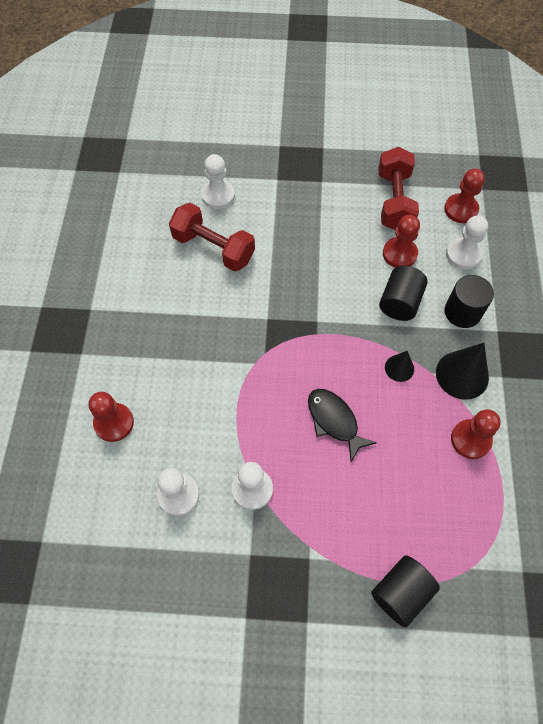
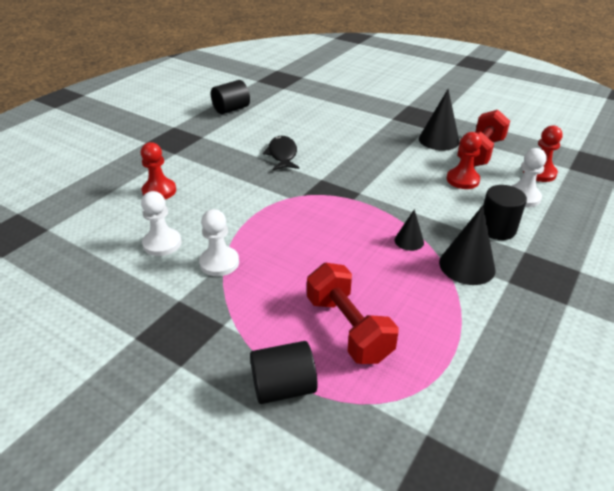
camera: 30 degrees right, 25 degrees down
red dumbbell [169,203,255,272] -> red dumbbell moved to [307,263,399,364]
white pawn [201,154,235,209] -> none
black fish [308,389,377,462] -> black fish moved to [263,136,299,170]
black cylinder [379,266,428,321] -> black cylinder moved to [211,80,250,114]
red pawn [451,409,501,459] -> none
none -> black cone [419,89,459,151]

